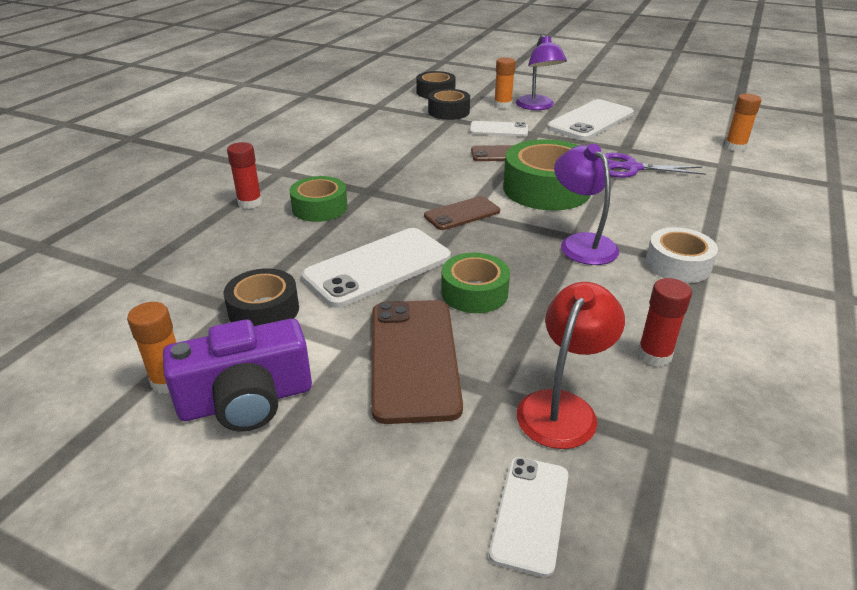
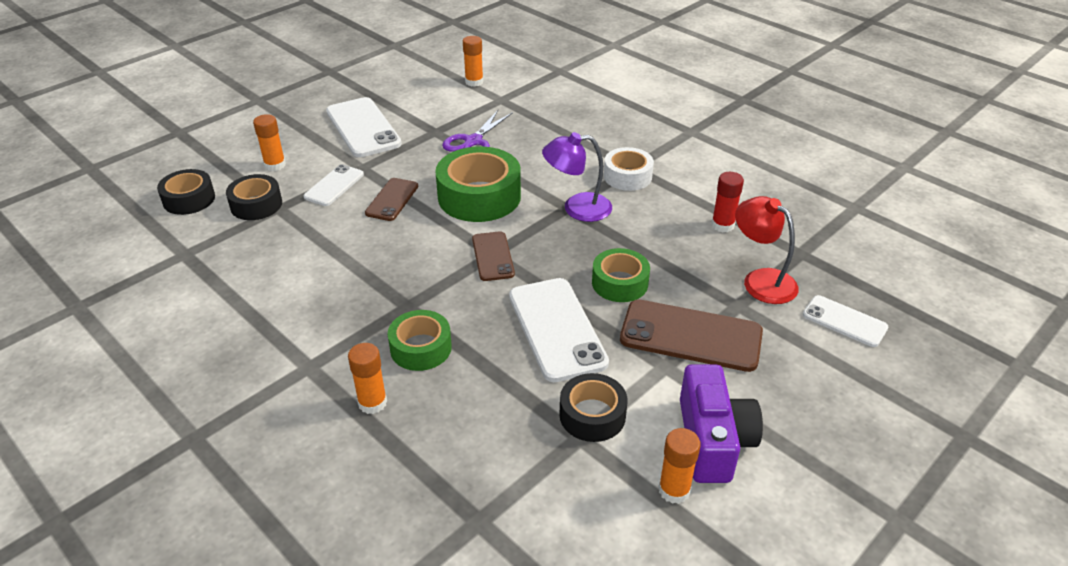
camera: 70 degrees left, 5 degrees up
red glue stick [227,142,262,209] -> orange glue stick [348,343,387,414]
purple lamp [516,35,567,110] -> none

